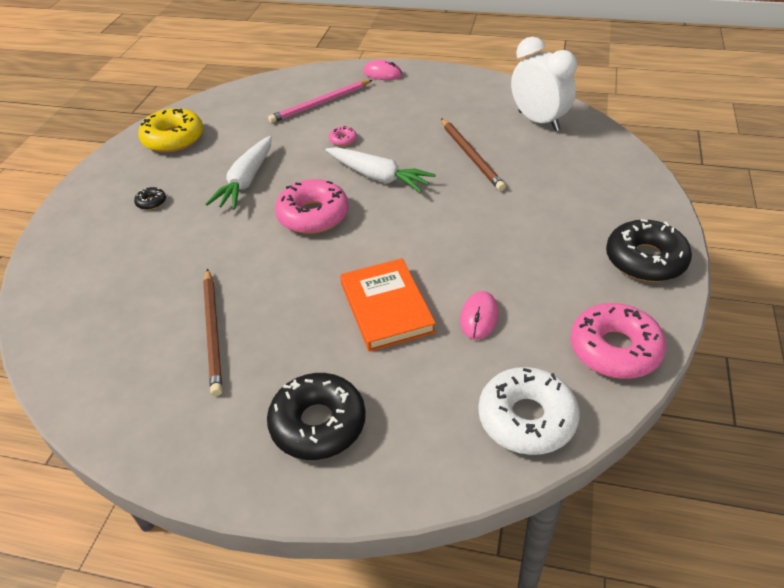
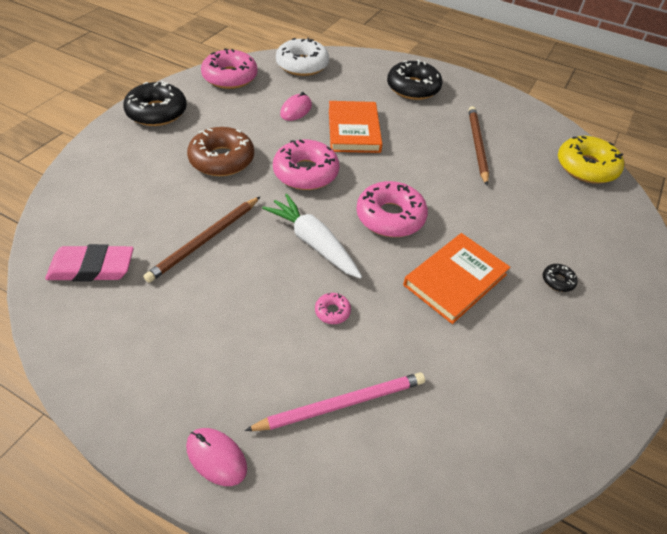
camera: 170 degrees left, 5 degrees up
yellow donut [138,108,204,153] -> yellow donut moved to [558,136,624,183]
white carrot [206,136,272,209] -> orange book [403,233,510,324]
brown pencil [441,118,506,191] -> brown pencil turned 135 degrees counterclockwise [143,197,260,283]
white clock [511,37,577,131] -> pink eraser [45,244,134,282]
none -> brown donut [187,127,254,176]
none -> pink donut [273,139,339,190]

